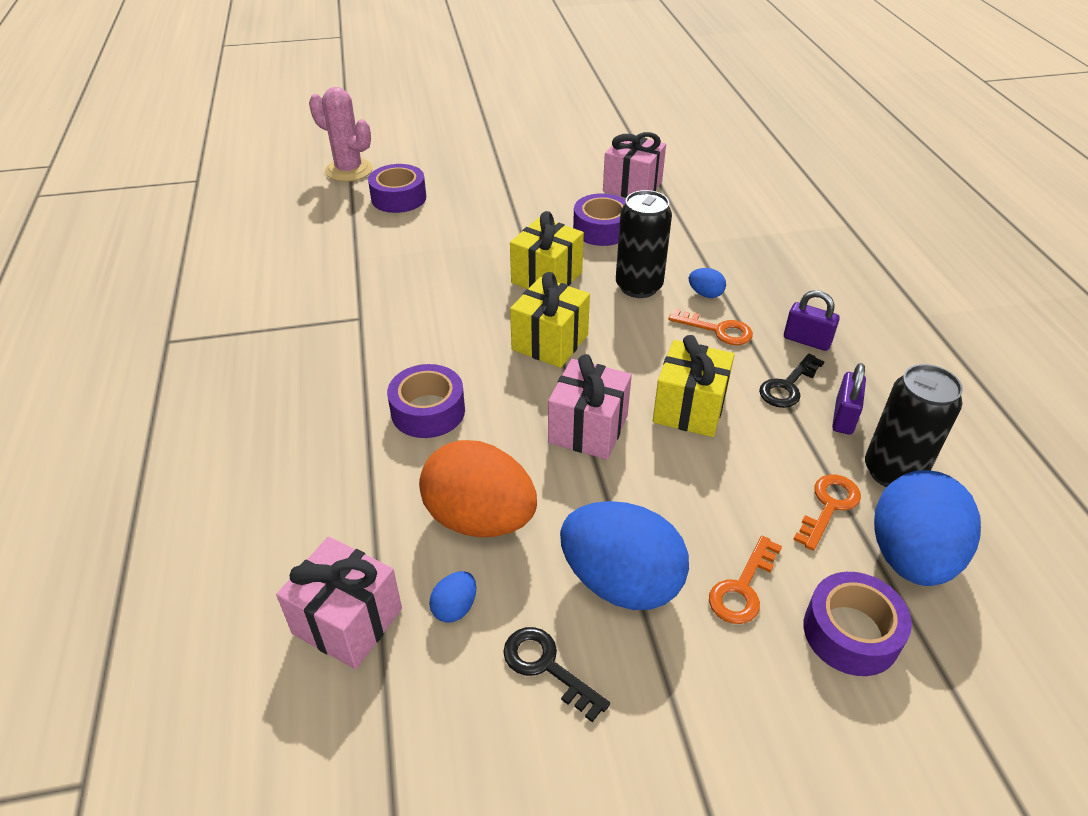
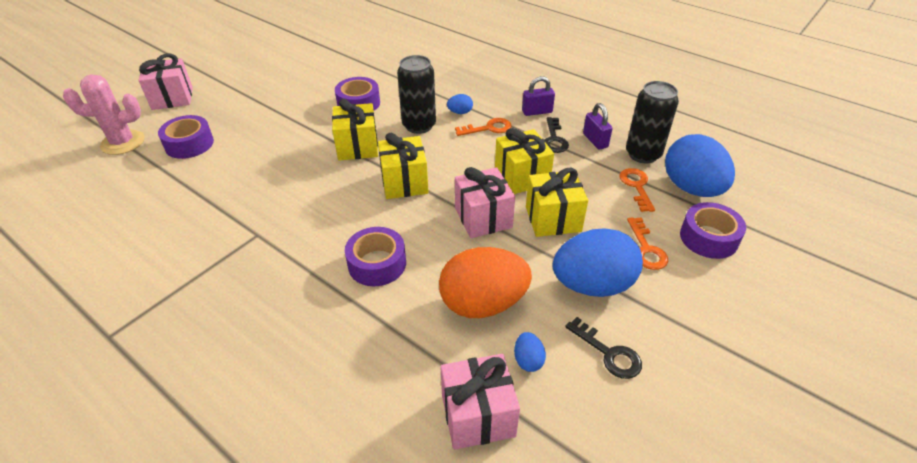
camera: 40 degrees left, 0 degrees up
black key [503,627,610,722] -> black key turned 135 degrees counterclockwise [565,317,642,379]
pink gift [603,132,666,198] -> pink gift moved to [138,54,193,110]
none -> yellow gift [526,168,588,237]

